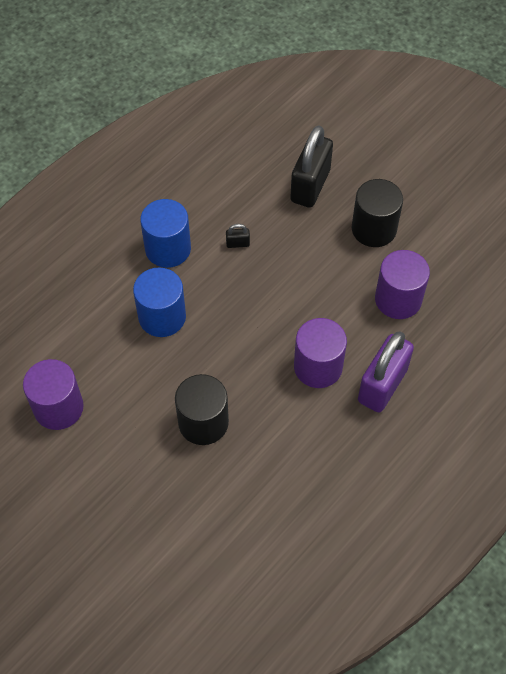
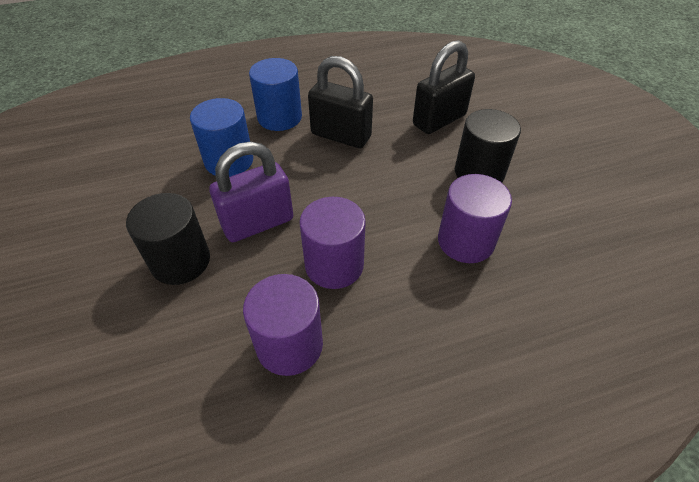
camera: 30 degrees right, 10 degrees down
purple cylinder [23,359,84,430] -> purple cylinder moved to [243,274,323,376]
black padlock [226,224,250,248] -> black padlock [308,56,373,148], size x2.49
purple padlock [358,332,414,413] -> purple padlock moved to [209,142,293,242]

